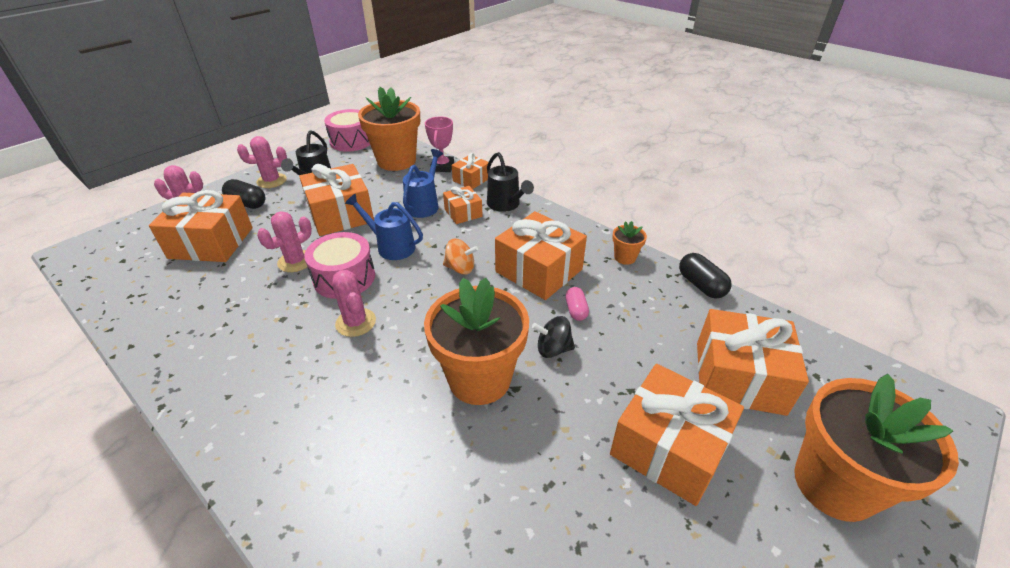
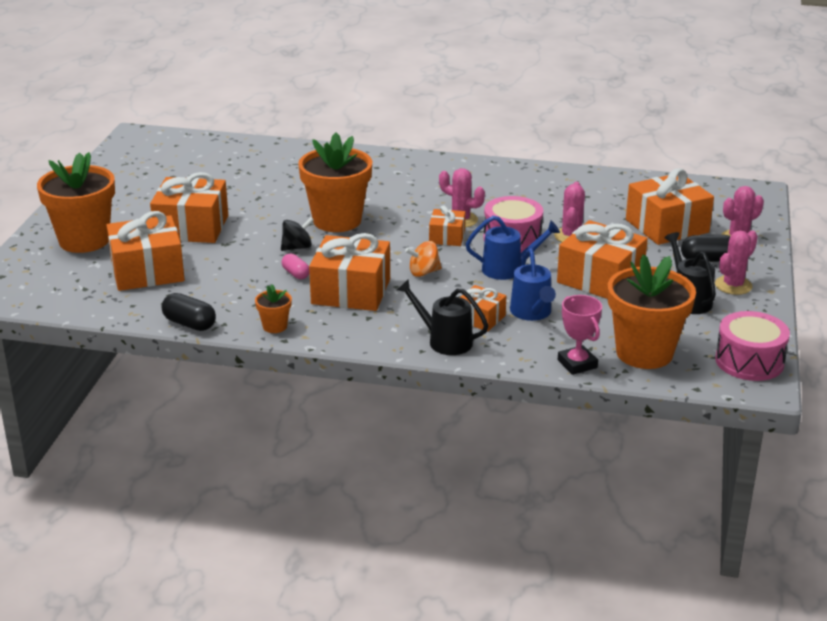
camera: 150 degrees right, 10 degrees down
orange gift [452,153,488,189] -> orange gift moved to [429,205,465,246]

